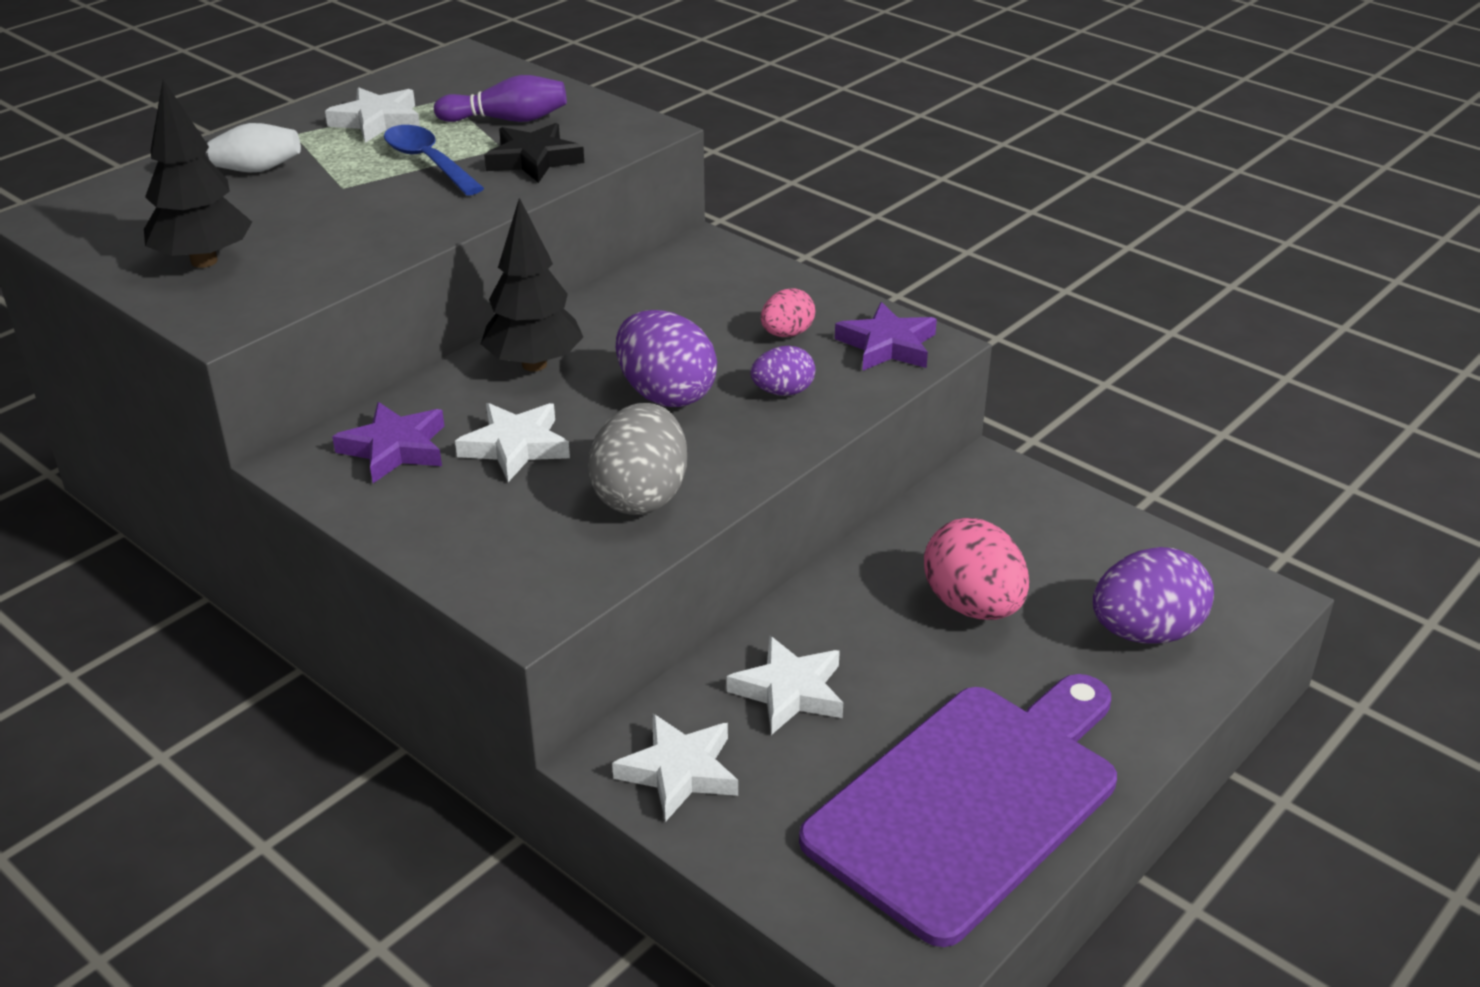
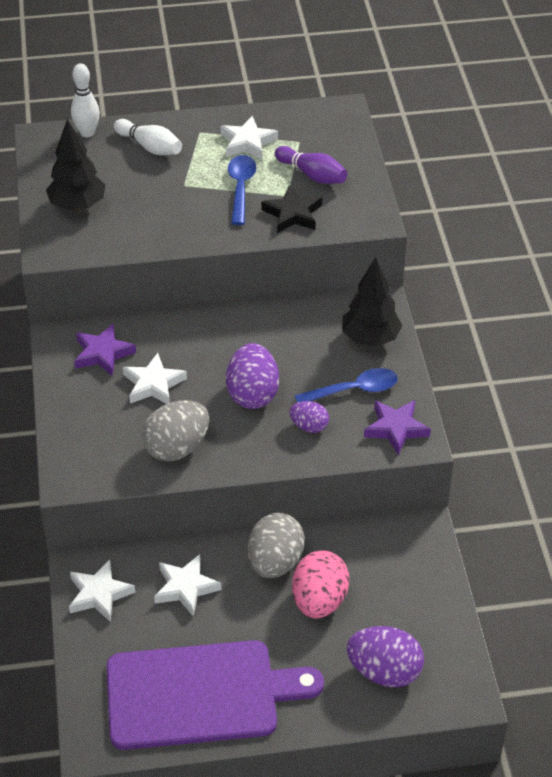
camera: 40 degrees right, 10 degrees up
black tree [481,198,583,372] -> black tree moved to [342,257,402,346]
pink egg [761,288,815,337] -> blue spoon [294,368,398,403]
none -> white bowling pin [71,63,100,137]
none -> grey egg [248,513,305,578]

